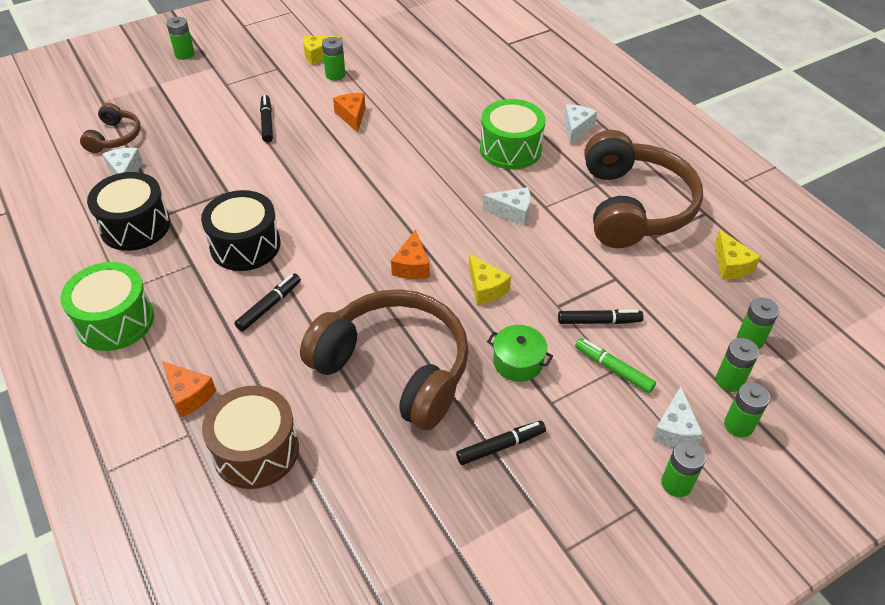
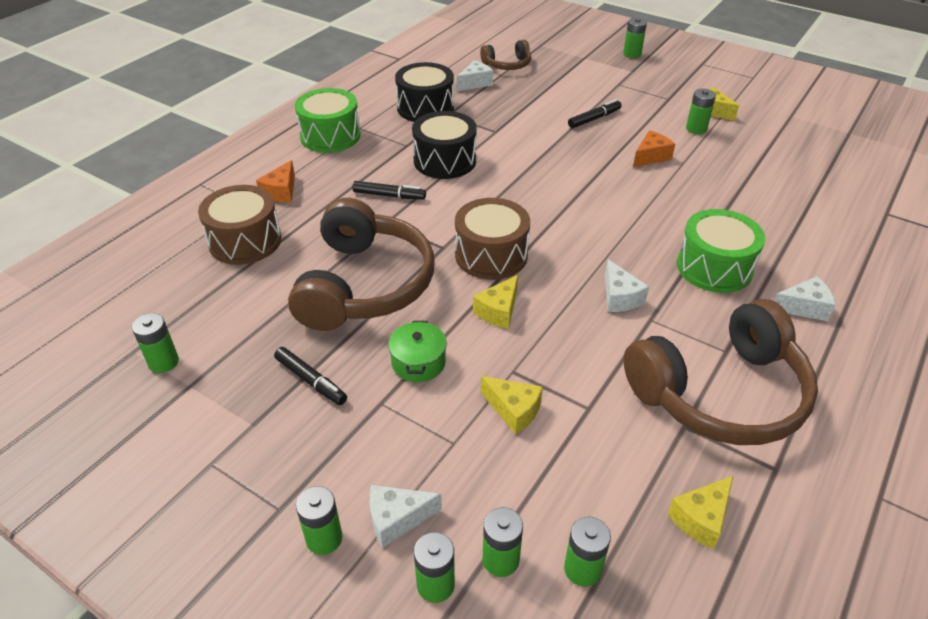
camera: 65 degrees right, 5 degrees down
orange cheese [391,229,430,279] -> brown drum [455,198,530,280]
black marker [558,309,643,324] -> yellow cheese [481,376,543,435]
green marker [575,338,656,393] -> none
none -> green battery [132,313,179,373]

